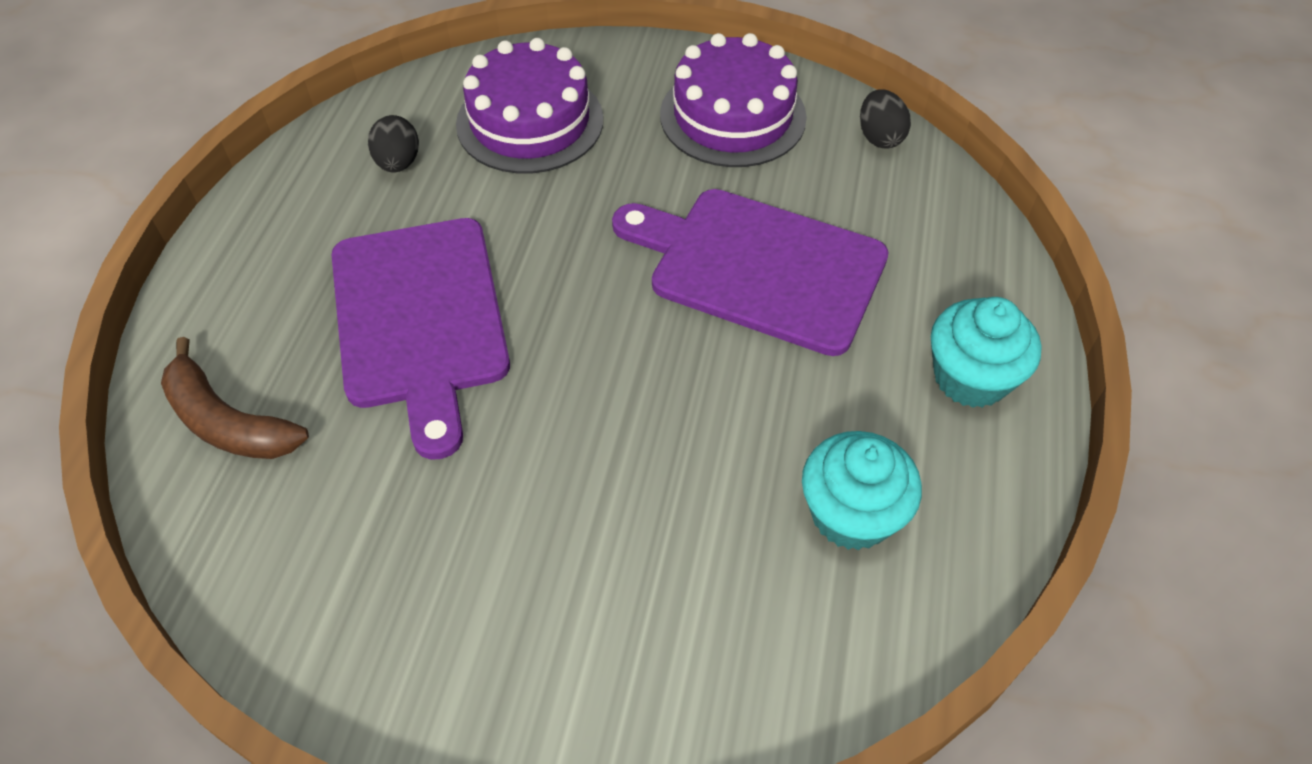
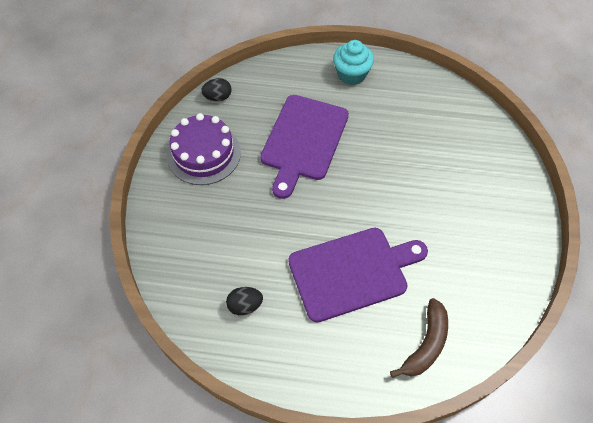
camera: 95 degrees left, 5 degrees up
purple cake [456,38,603,173] -> none
turquoise cupcake [802,431,922,550] -> none

